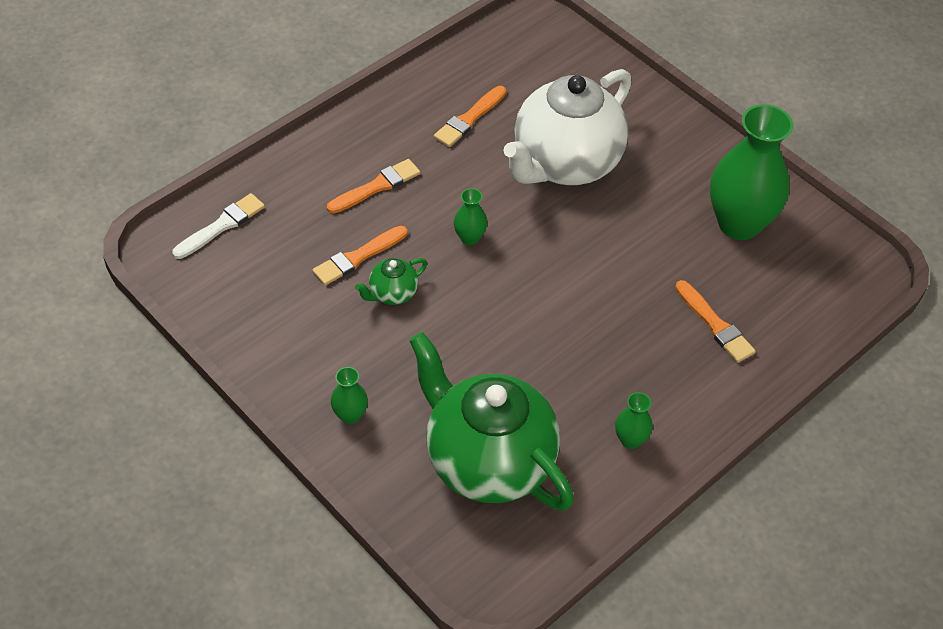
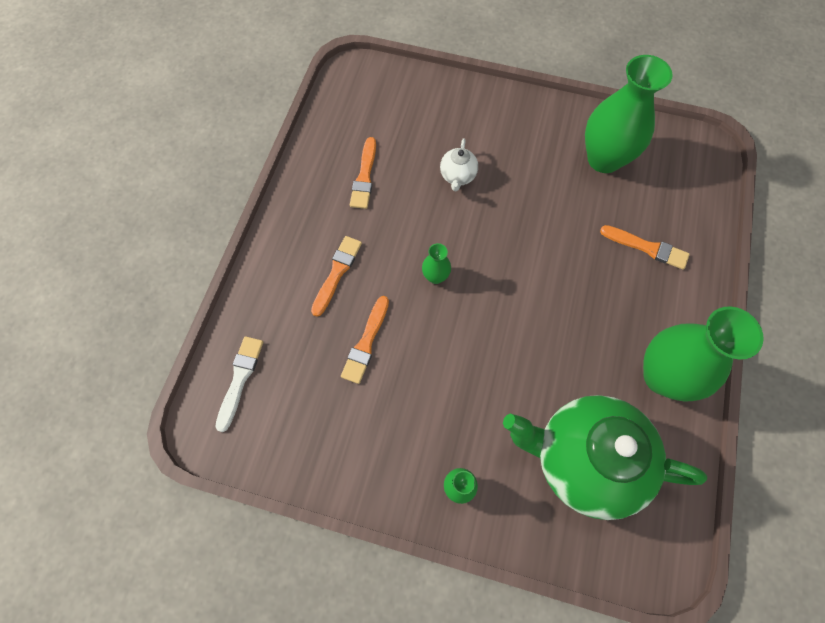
camera: 30 degrees left, 15 degrees up
green teapot [355,258,427,305] -> none
white teapot [503,69,632,185] -> white teapot [440,138,478,191], size x0.41
green vase [615,392,653,449] -> green vase [643,306,764,402], size x2.31

